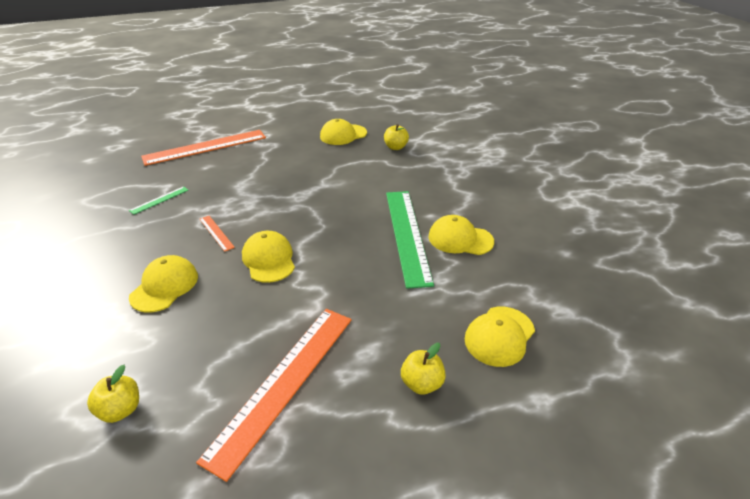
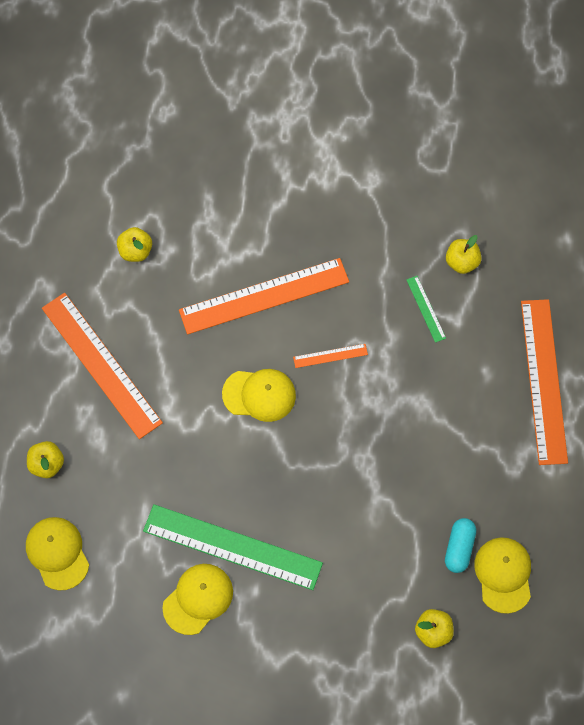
camera: 115 degrees right, 30 degrees up
yellow cap [129,255,198,313] -> orange ruler [179,258,349,335]
none -> turquoise capsule [445,518,476,573]
none -> yellow apple [446,235,482,274]

